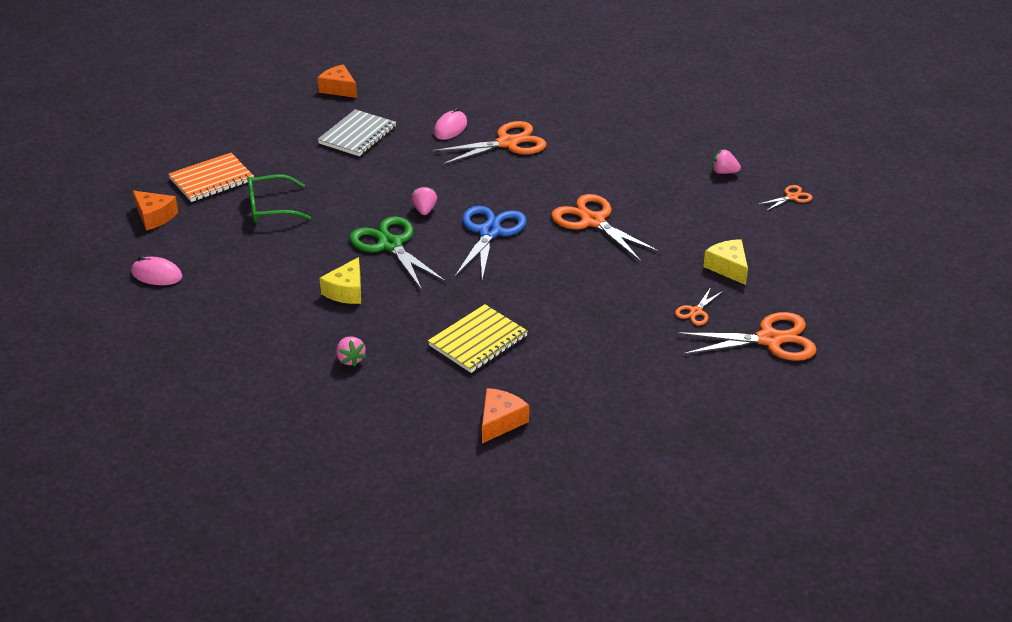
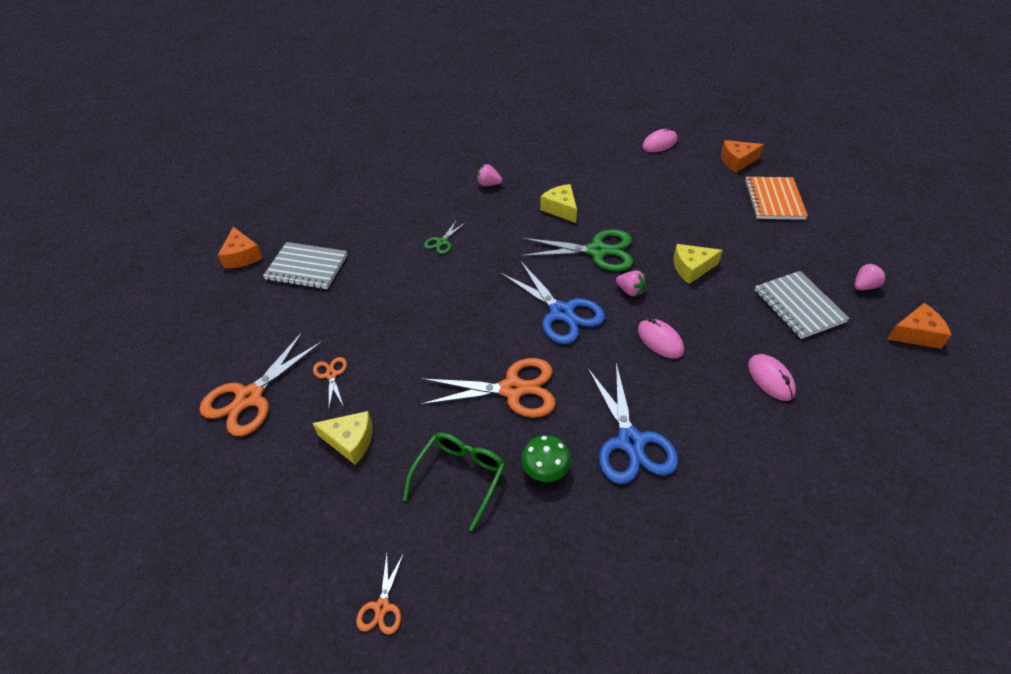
camera: 130 degrees right, 10 degrees up
green glasses [247,175,311,222] -> green glasses moved to [403,432,505,531]
yellow notebook [428,304,528,373] -> green scissors [424,219,465,254]
orange scissors [433,121,546,165] -> none
orange cheese [482,388,529,443] -> orange cheese moved to [218,227,263,268]
pink strawberry [712,149,741,174] -> pink strawberry moved to [854,263,887,290]
none -> grey notebook [263,242,347,289]
none -> green mushroom [521,435,571,482]
none -> blue scissors [588,363,678,484]
none -> pink mouse [638,318,684,359]
none -> yellow cheese [674,244,723,284]

